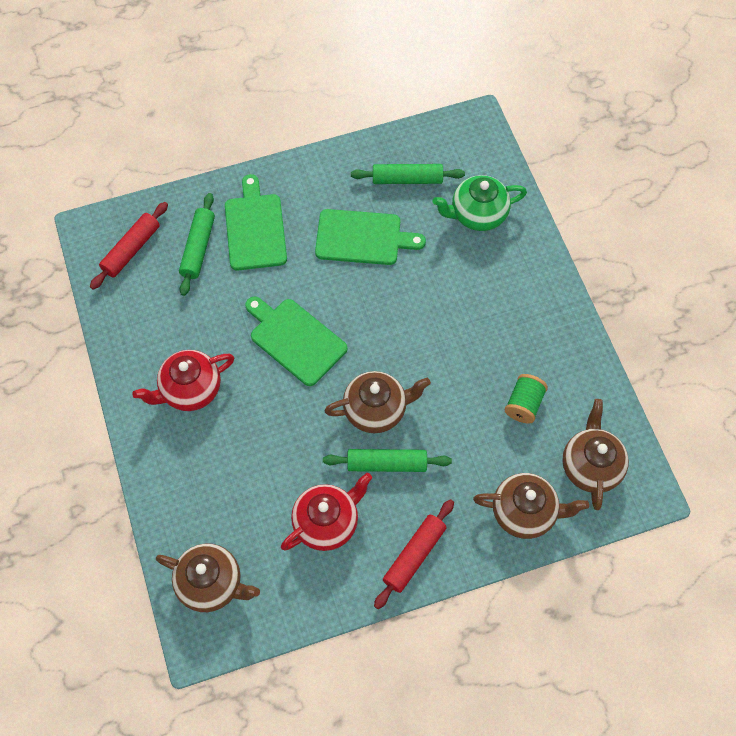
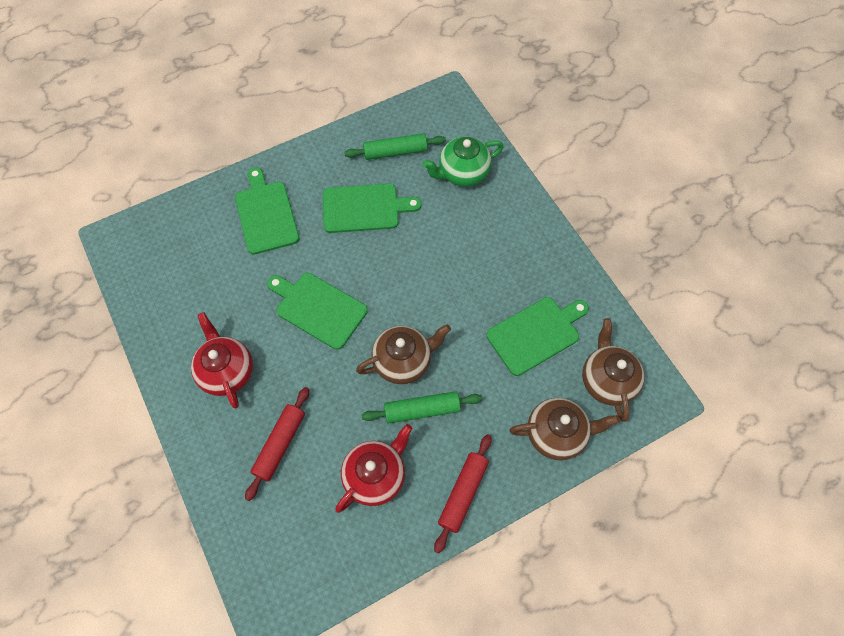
camera: 10 degrees left, 0 degrees up
red rolling pin [90,202,168,290] -> red rolling pin moved to [245,387,309,501]
red teapot [132,350,234,411] -> red teapot turned 105 degrees clockwise [191,312,253,408]
brown teapot [156,544,260,612] -> none
green rolling pin [179,193,215,296] -> none
green spool [505,374,548,424] -> green cutting board [486,297,589,376]

